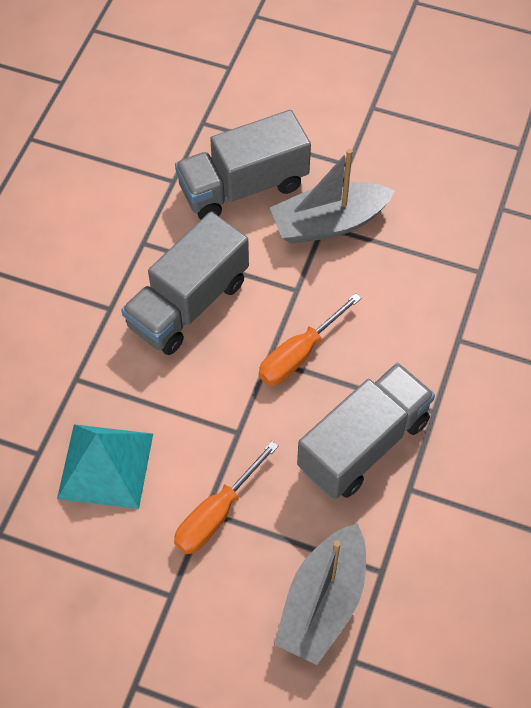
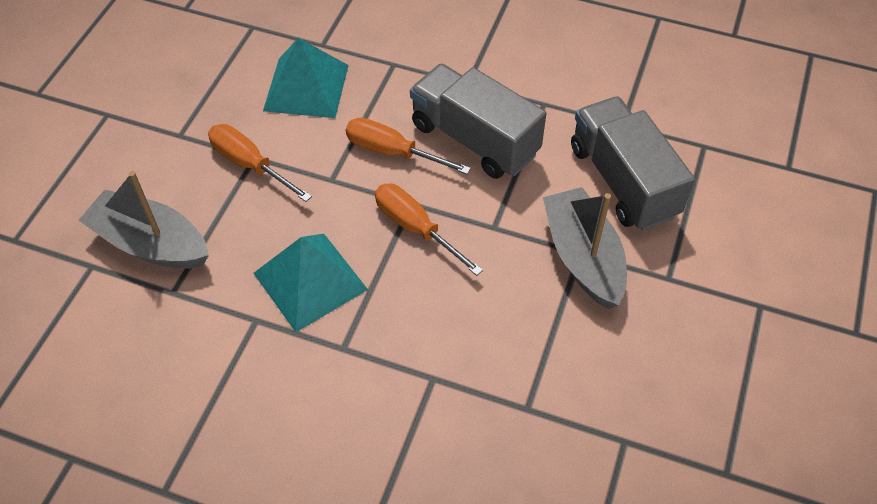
camera: 90 degrees right, 5 degrees down
grey truck [297,363,435,499] -> turquoise pyramid [253,234,368,332]
none -> orange screwdriver [346,118,471,174]

